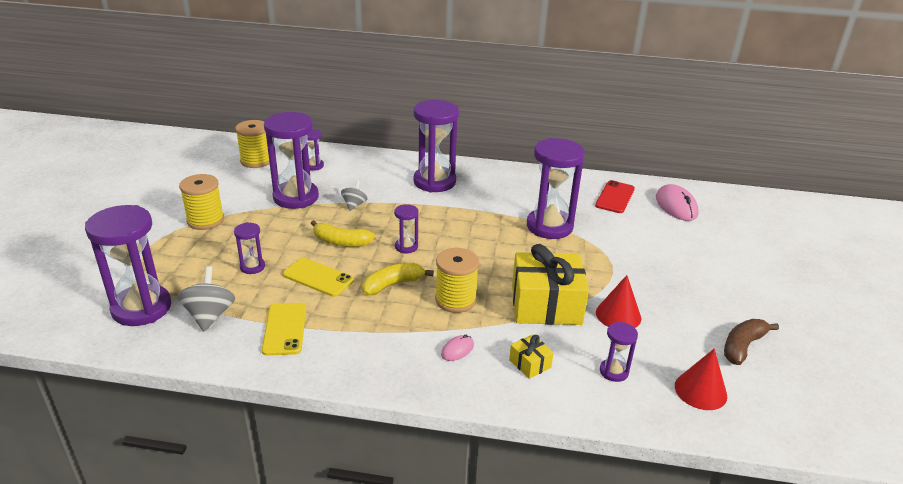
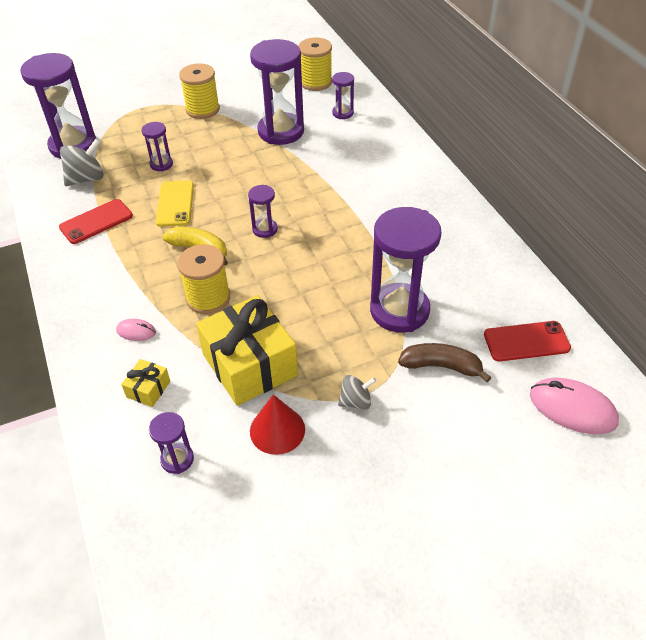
camera: 60 degrees right, 15 degrees up
yellow phone [262,303,306,356] -> red phone [59,199,133,244]
yellow banana [311,220,375,247] -> none
grey spinning top [341,181,367,211] -> grey spinning top moved to [338,375,376,410]
purple hourglass [413,100,459,193] -> none
pink mouse [656,184,699,221] -> pink mouse turned 75 degrees clockwise [530,378,619,434]
red cone [675,348,727,410] -> none
brown banana [724,319,779,365] -> brown banana moved to [398,343,491,382]

